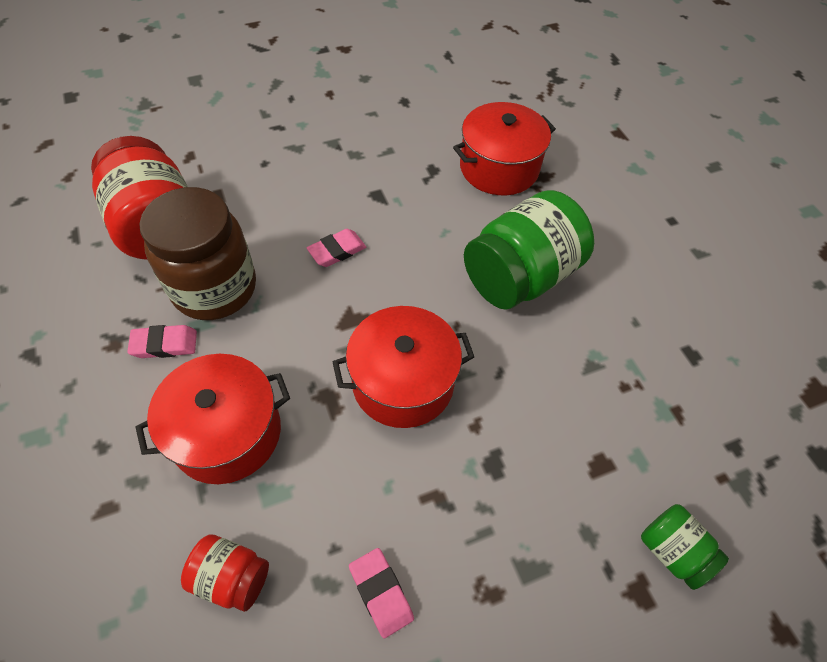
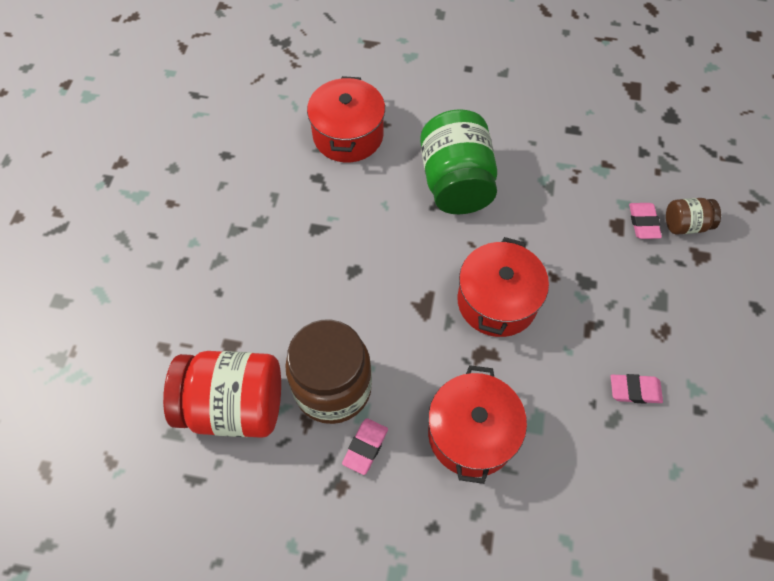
camera: 55 degrees left, 5 degrees up
red jar [181,535,269,612] -> none
pink eraser [307,229,366,267] -> pink eraser moved to [629,203,662,239]
green jar [641,504,729,590] -> brown jar [666,198,721,235]

